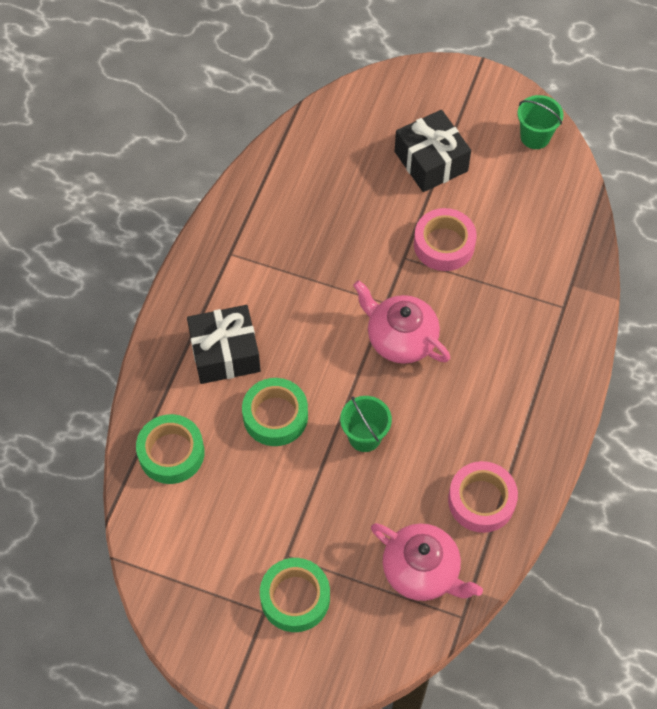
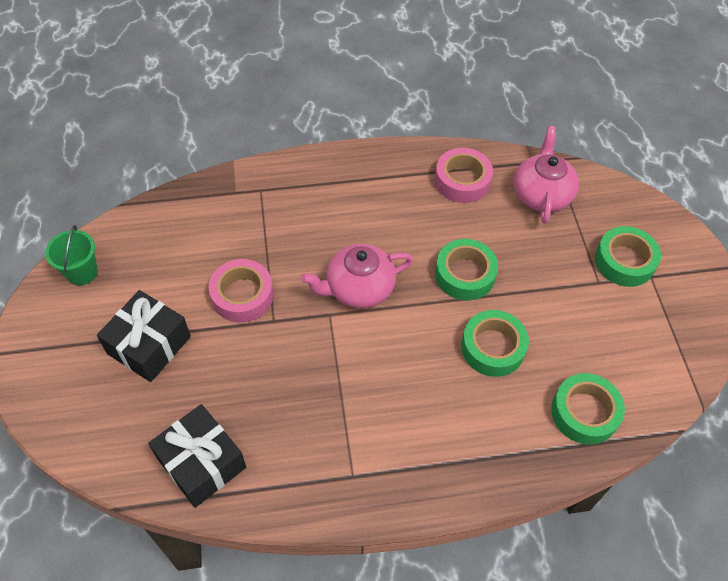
camera: 120 degrees left, 5 degrees down
black gift [187,305,261,384] -> black gift moved to [148,404,246,508]
green bucket [340,396,392,452] -> green tape [435,239,498,300]
pink teapot [353,280,450,364] -> pink teapot turned 60 degrees clockwise [301,244,413,308]

